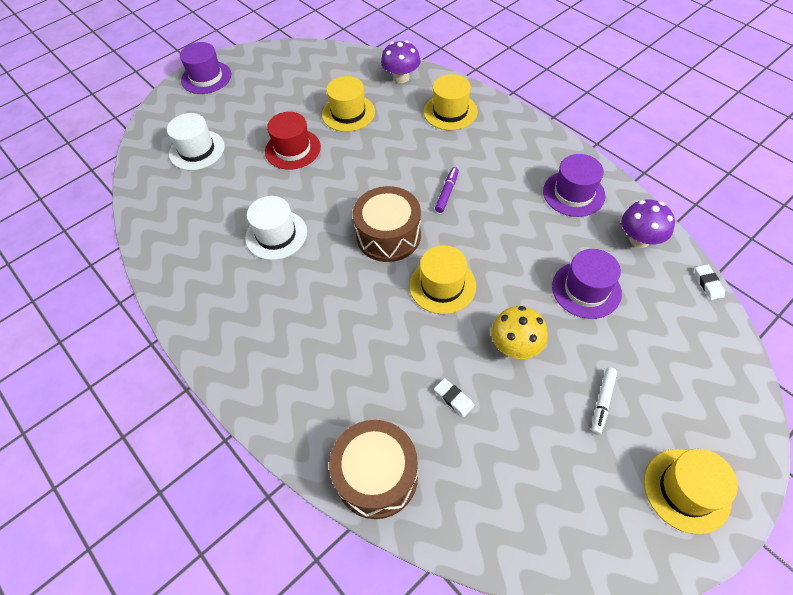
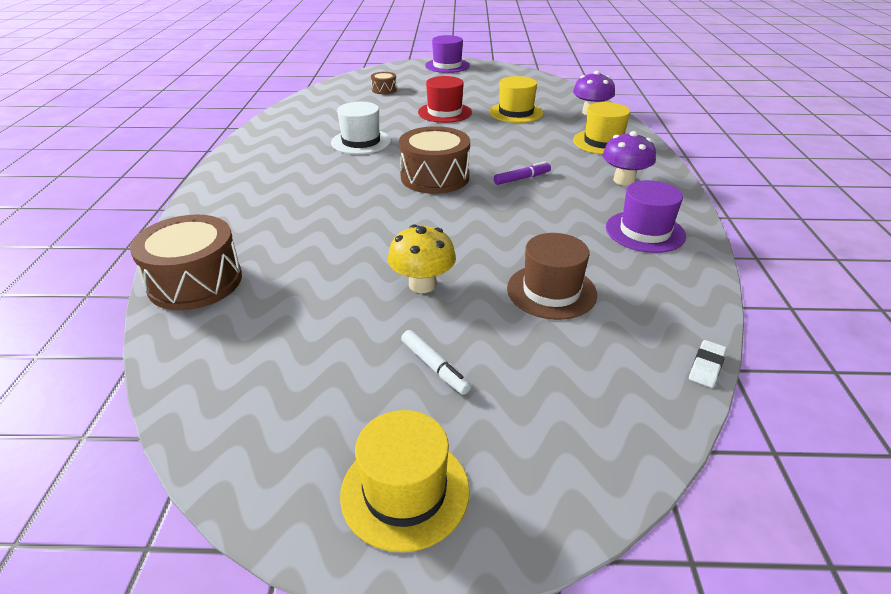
camera: 40 degrees right, 20 degrees down
white hat [167,113,225,170] -> brown drum [371,72,397,94]
yellow hat [409,245,476,314] -> none
white eraser [434,378,474,417] -> none
purple hat [552,249,622,319] -> brown hat [507,233,597,320]
white marker [591,367,617,435] -> white marker turned 105 degrees counterclockwise [401,330,471,395]
purple mushroom [621,200,675,248] -> purple mushroom moved to [602,131,656,186]

